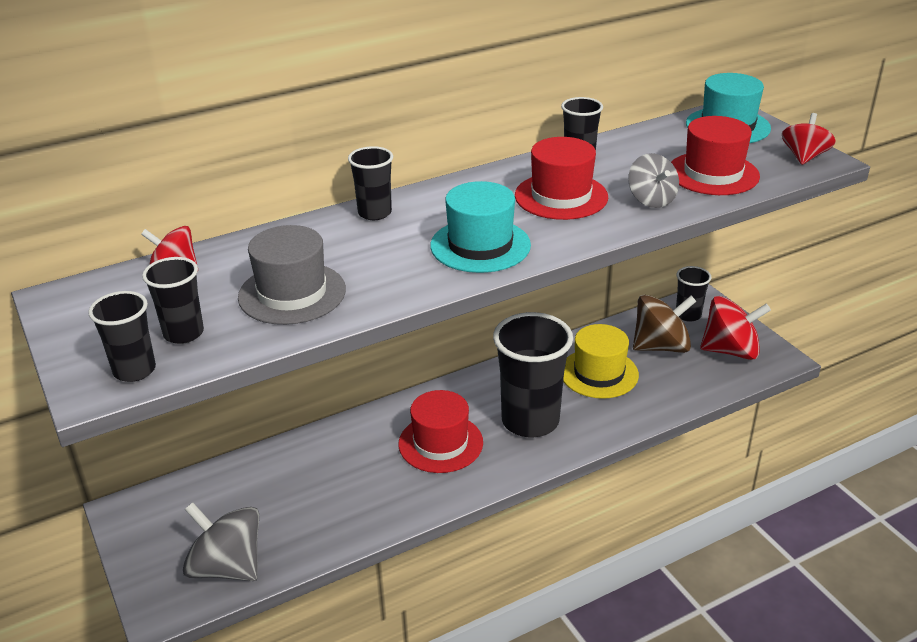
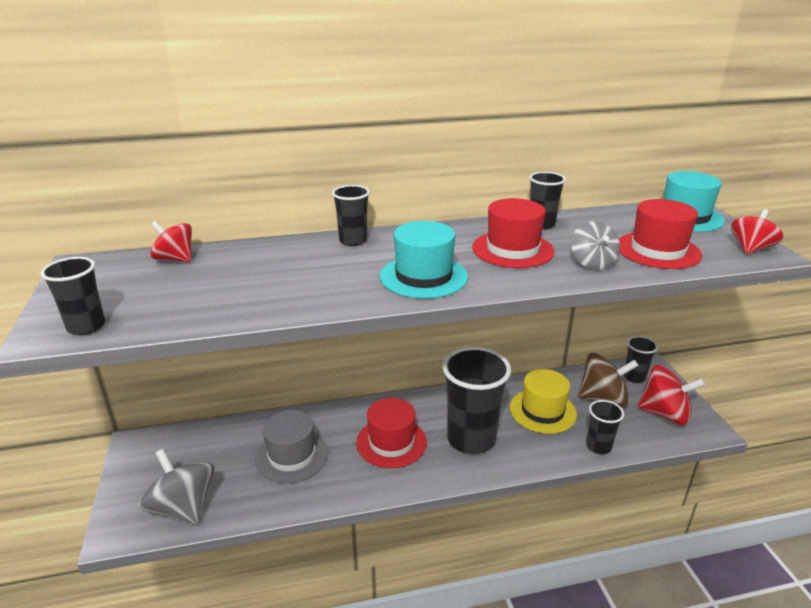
camera: 15 degrees right, 5 degrees down
black cup [142,257,204,344] -> black cup moved to [586,400,624,454]
grey hat [238,225,346,325] -> grey hat moved to [255,410,328,483]

